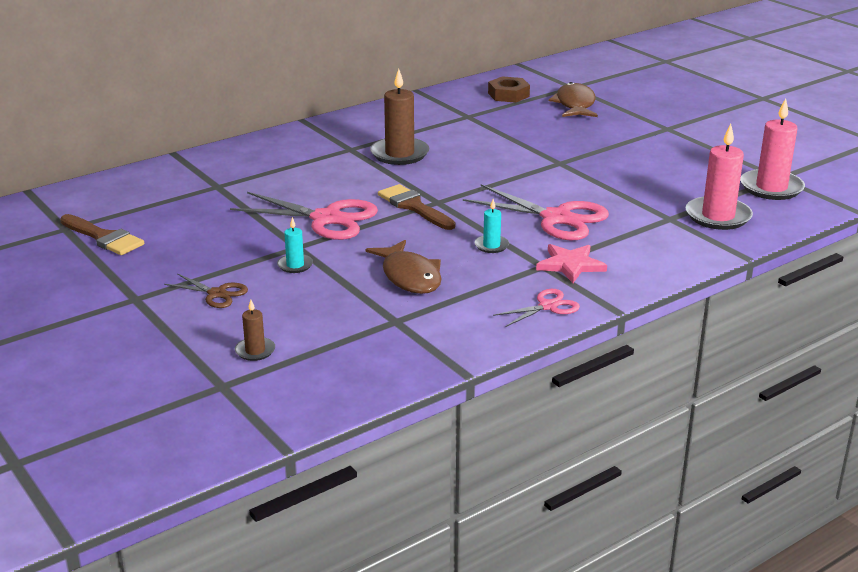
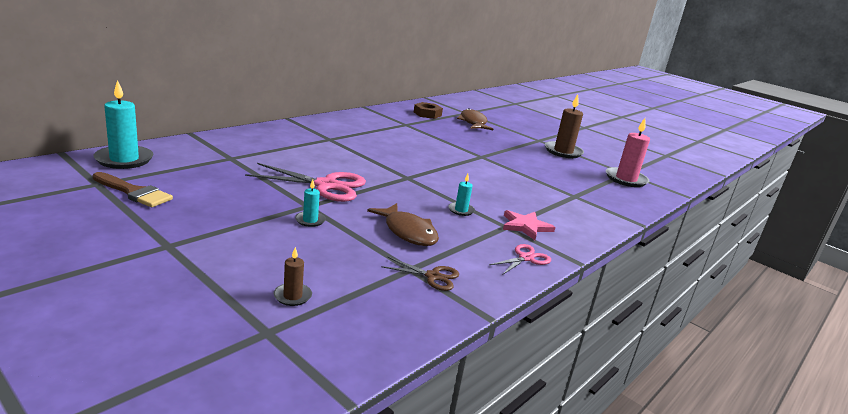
camera: 15 degrees left, 5 degrees down
brown scissors [164,273,248,308] -> brown scissors moved to [381,257,459,291]
brown candle [370,69,429,165] -> brown candle moved to [545,94,584,158]
brown brush [378,184,456,230] -> none
pink scissors [463,184,609,241] -> none
pink candle [686,124,753,230] -> none
none -> turquoise candle [94,80,153,169]

